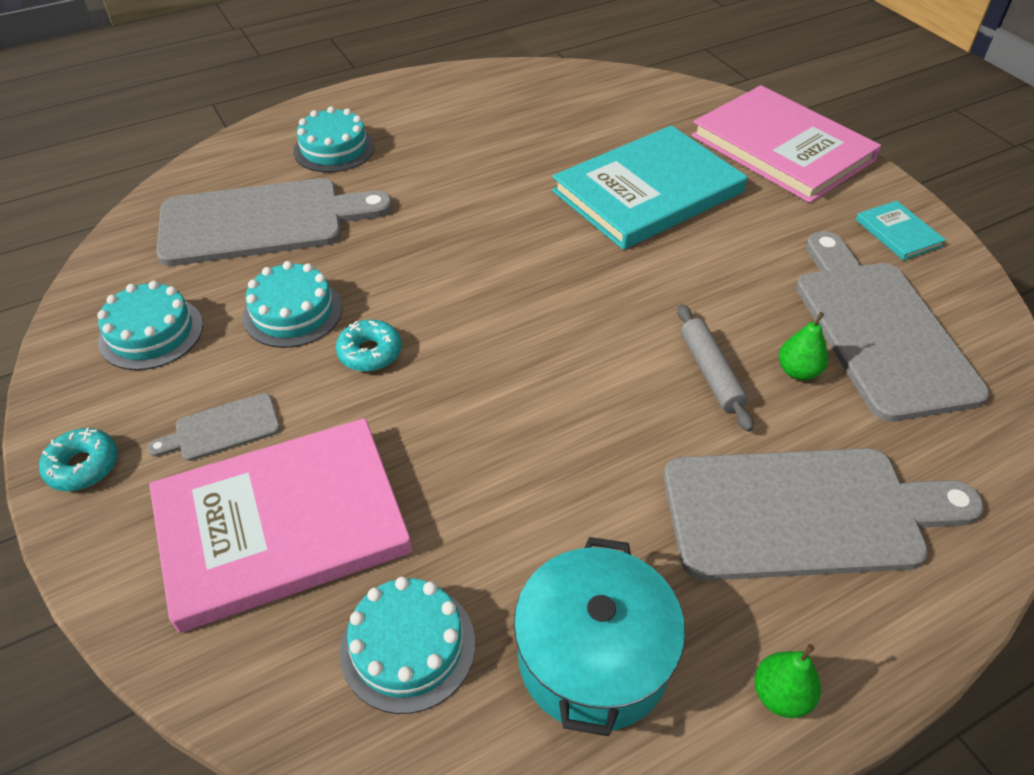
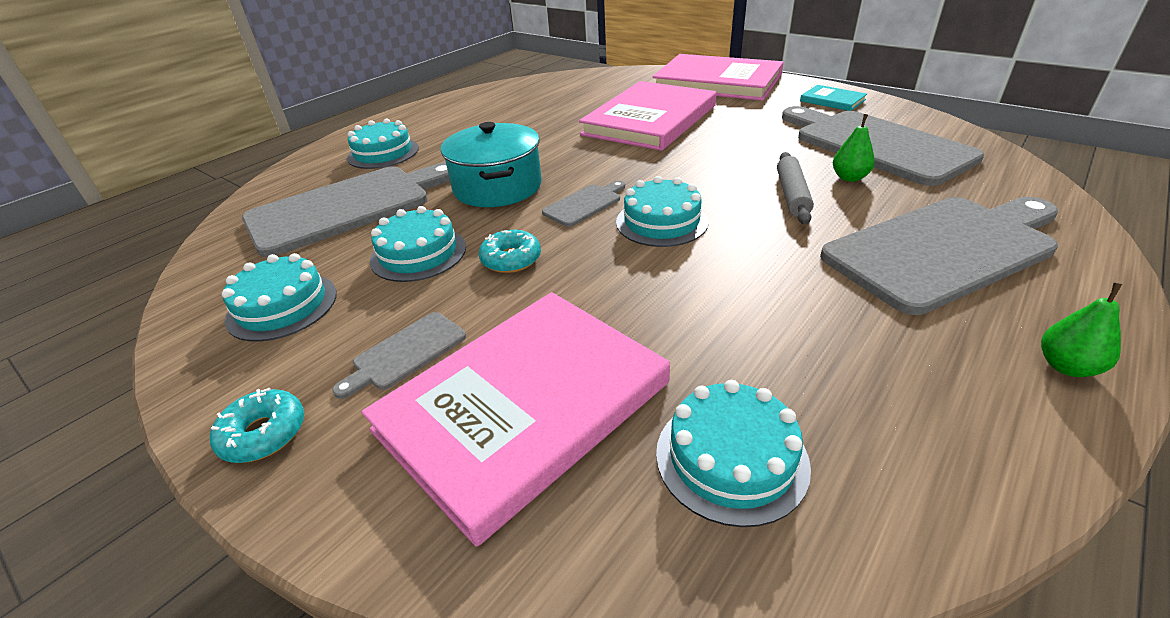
camera: 20 degrees left, 10 degrees down
turquoise pot [514,537,685,736] -> turquoise pot moved to [441,122,542,207]
turquoise book [552,125,747,250] -> pink book [579,81,717,151]
grey rolling pin [677,304,754,432] -> grey rolling pin turned 45 degrees clockwise [777,152,814,225]
none -> grey cutting board [542,181,625,227]
none -> turquoise cake [616,176,709,247]

